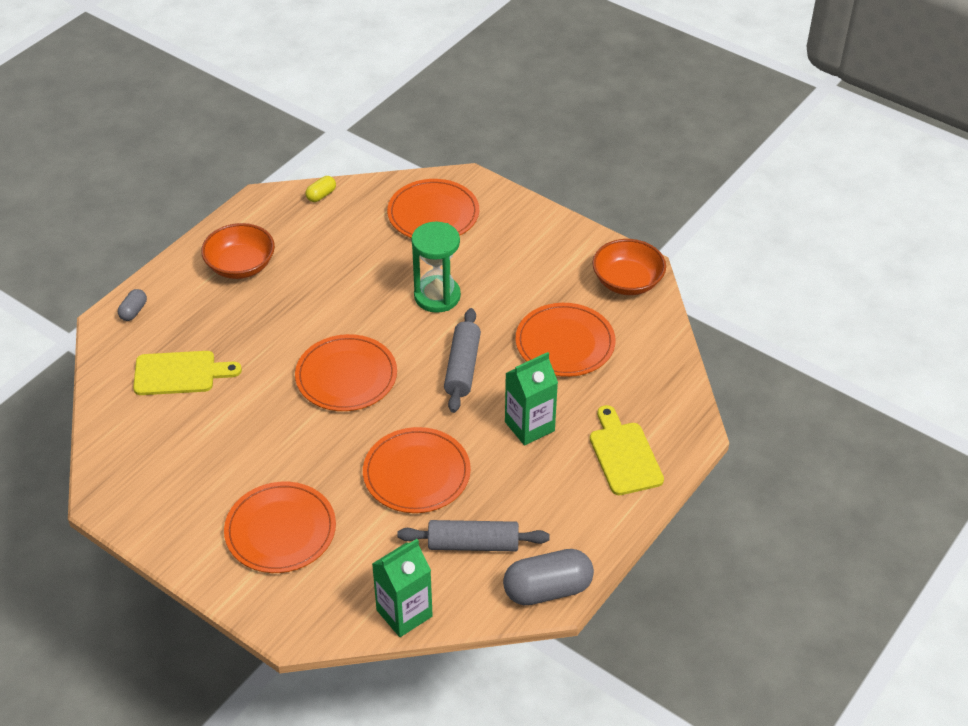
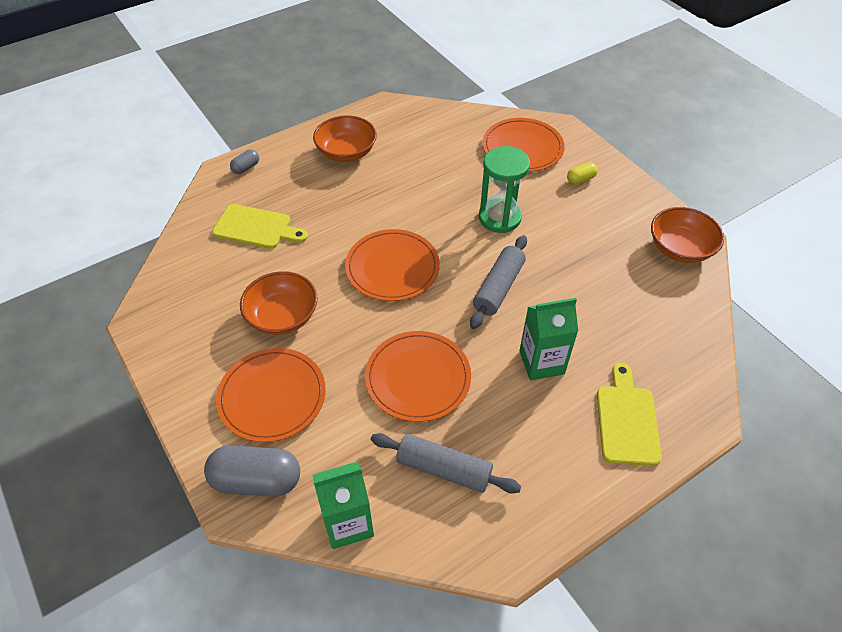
camera: 20 degrees right, 5 degrees up
yellow capsule [305,176,336,202] -> yellow capsule moved to [567,162,598,184]
grey capsule [503,549,594,605] -> grey capsule moved to [204,445,300,497]
orange plate [516,303,615,377] -> none
none -> orange bowl [240,271,318,335]

